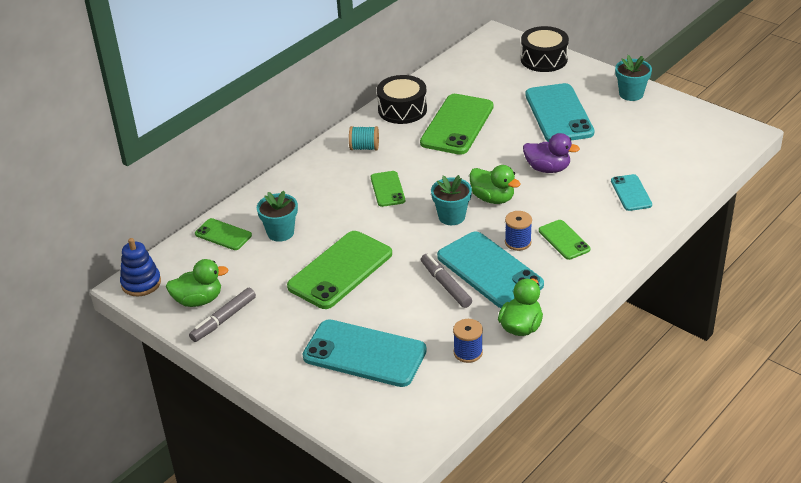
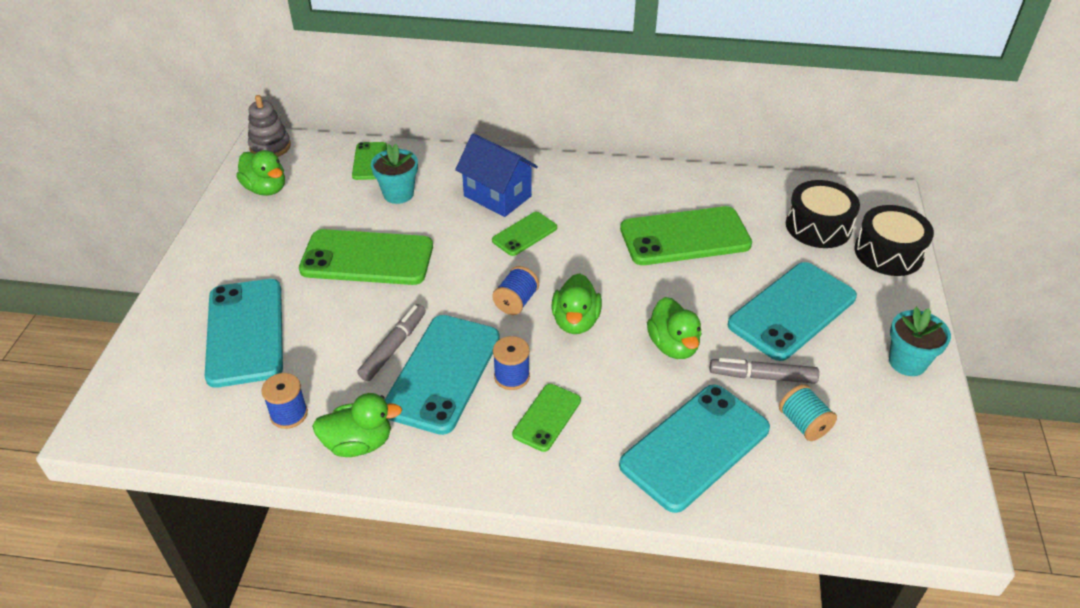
camera: 55 degrees right, 5 degrees up
blue stacking toy [120,238,161,296] -> grey stacking toy [248,95,291,157]
grey marker [189,288,256,342] -> grey marker moved to [710,358,819,384]
turquoise spool [349,126,379,151] -> turquoise spool moved to [779,384,837,441]
black drum [377,75,427,124] -> black drum moved to [786,180,860,248]
turquoise flower pot [431,175,472,225] -> blue spool [492,266,539,315]
purple duck [523,133,580,173] -> green duck [647,297,702,359]
turquoise phone [611,174,652,211] -> turquoise phone [619,385,770,513], size x1.90
none -> blue house [455,133,538,217]

